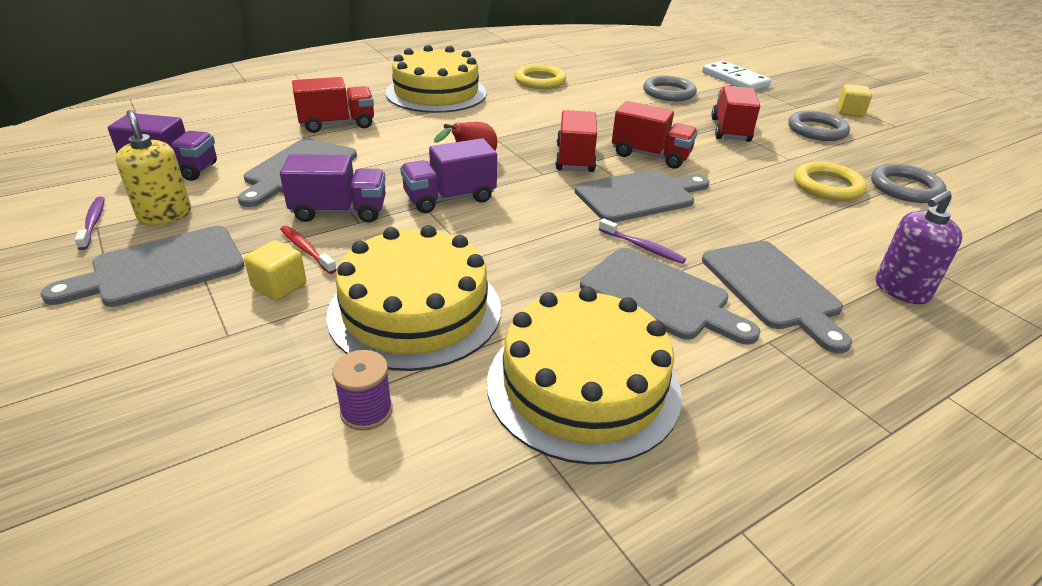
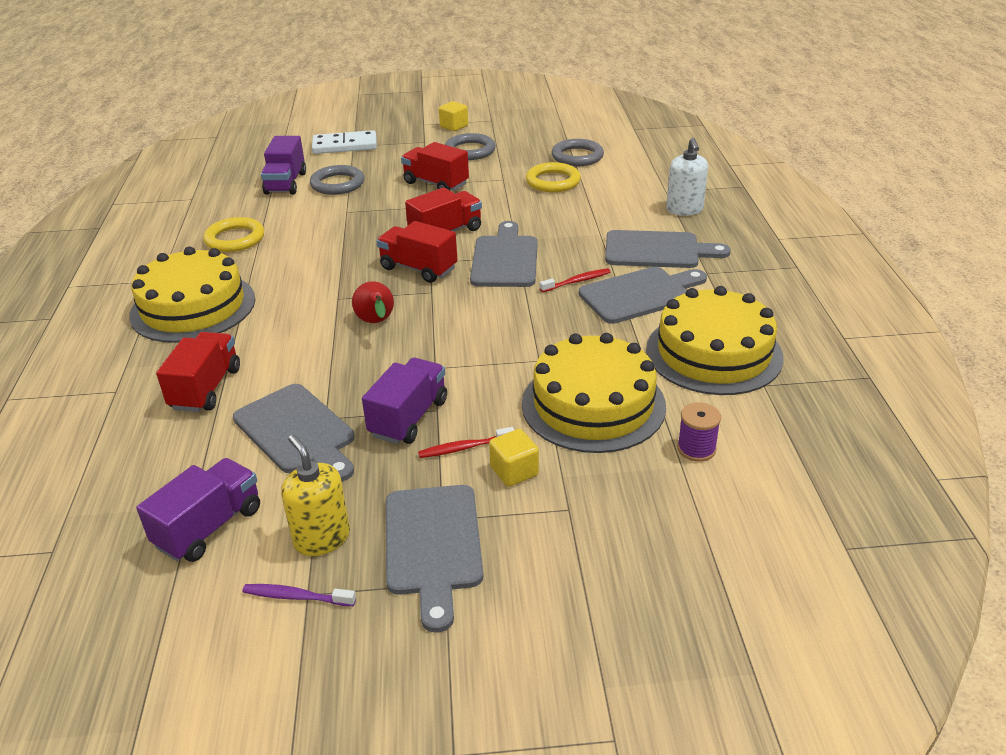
camera: 60 degrees left, 0 degrees up
yellow soap dispenser [116,110,191,225] -> yellow soap dispenser turned 60 degrees clockwise [281,435,350,556]
purple truck [400,138,497,213] -> purple truck moved to [261,136,306,195]
purple toothbrush [599,218,686,264] -> red toothbrush [540,268,610,292]
purple soap dispenser [876,190,962,304] -> white soap dispenser [666,138,708,216]

